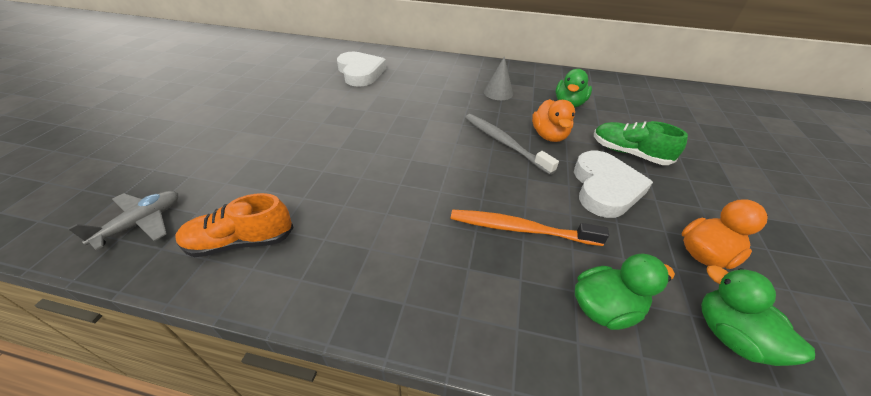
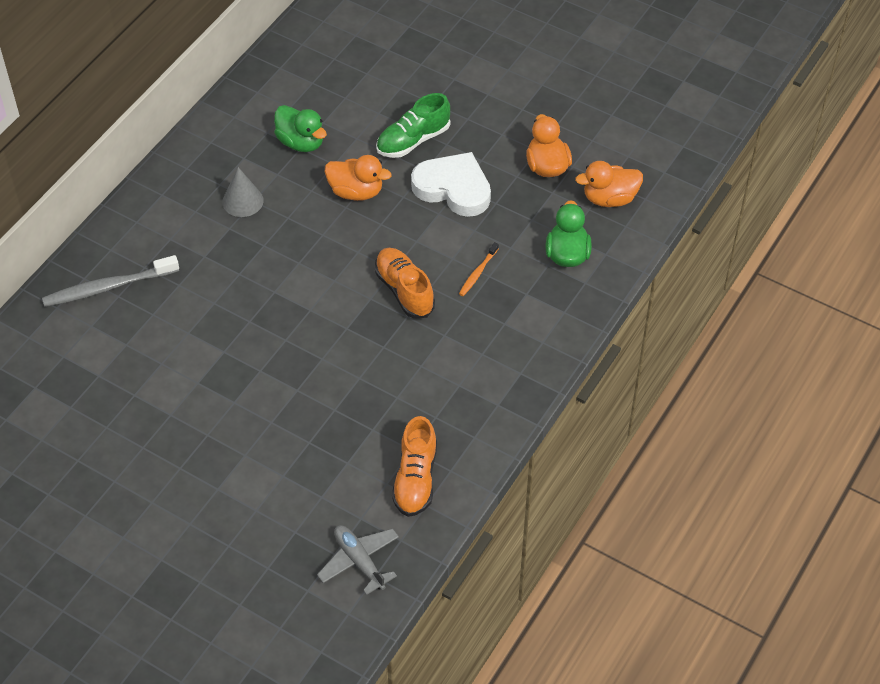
camera: 70 degrees left, 10 degrees up
white heart [337,52,386,87] -> none
orange toothbrush [451,210,609,246] -> orange toothbrush [459,242,499,296], size x0.52
grey toothbrush [465,114,559,175] -> grey toothbrush moved to [42,255,179,307]
green duck [701,265,815,366] -> orange duck [575,161,643,207]
none -> orange shoe [375,248,435,318]

